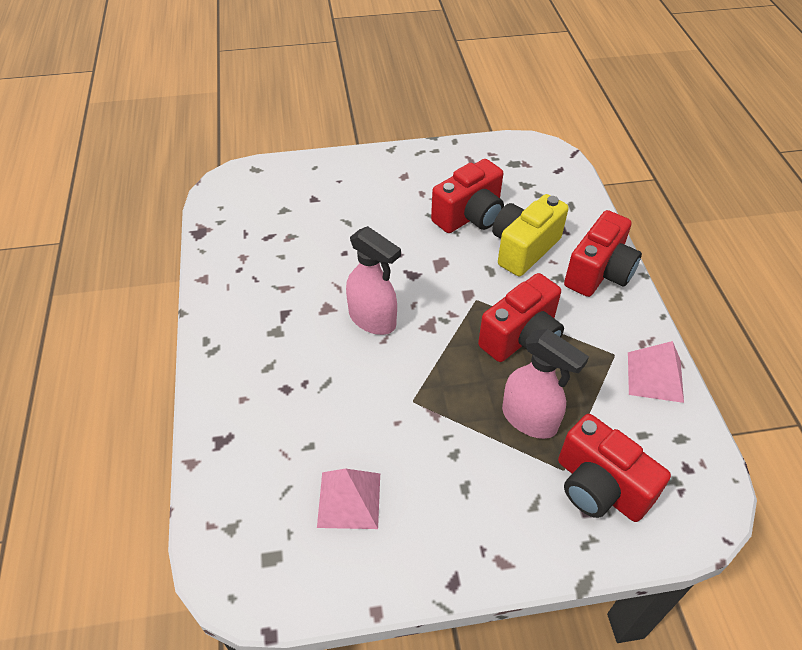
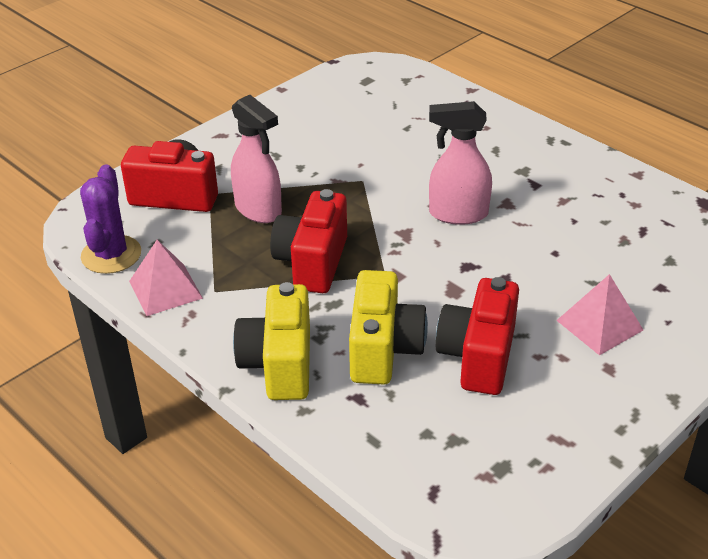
camera: 145 degrees right, 10 degrees down
pink pyramid [317,469,380,529] -> pink pyramid moved to [556,274,643,355]
pink spray bottle [502,329,589,439] -> pink spray bottle turned 135 degrees counterclockwise [231,95,282,223]
red camera [564,210,642,297] -> yellow camera [233,282,310,400]
none -> purple cactus [80,165,141,274]

